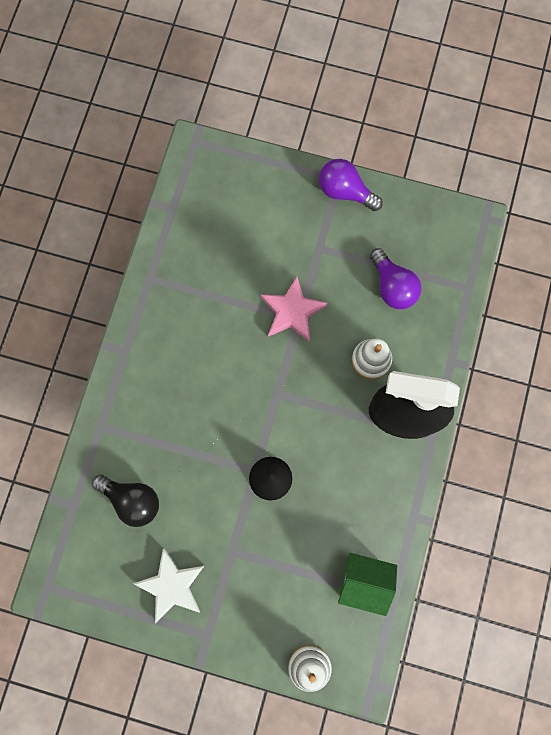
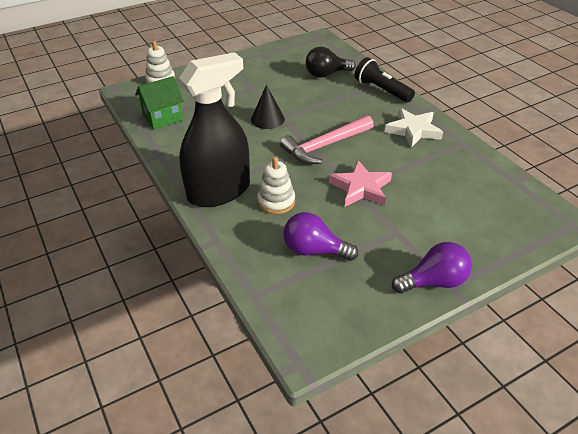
camera: 135 degrees right, 35 degrees down
white star [133,548,204,623] -> white star moved to [385,108,443,148]
none -> pink hammer [280,115,374,164]
none -> black flashlight [355,57,415,103]

